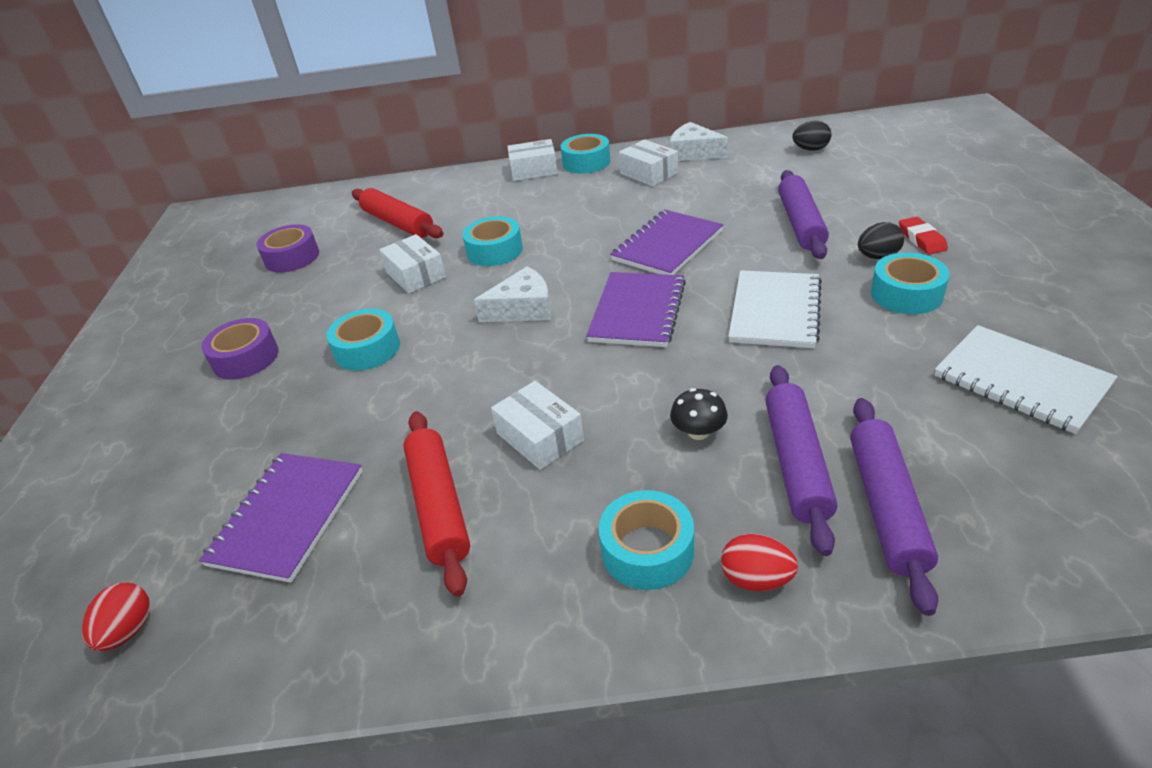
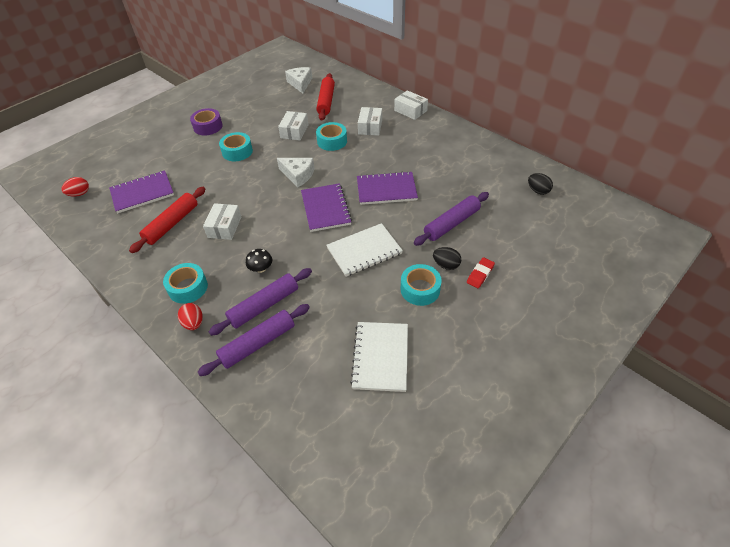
camera: 45 degrees right, 10 degrees up
purple tape [256,224,319,272] -> none
turquoise tape [561,134,610,174] -> none
purple notebook [586,272,686,347] -> purple notebook turned 75 degrees counterclockwise [301,183,352,232]
white box [619,140,678,186] -> white box moved to [358,107,382,136]
white cheese [670,122,728,161] -> white cheese moved to [285,67,312,93]

